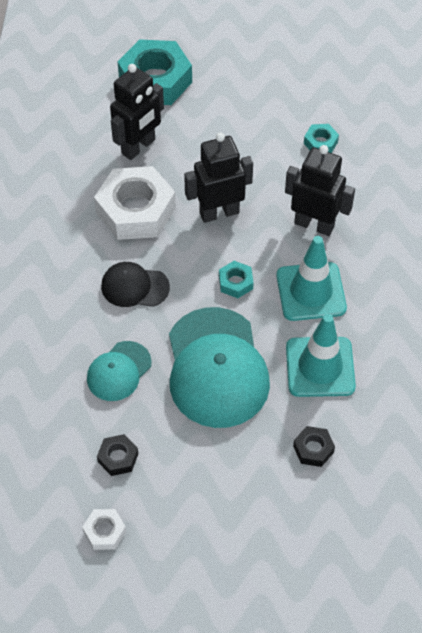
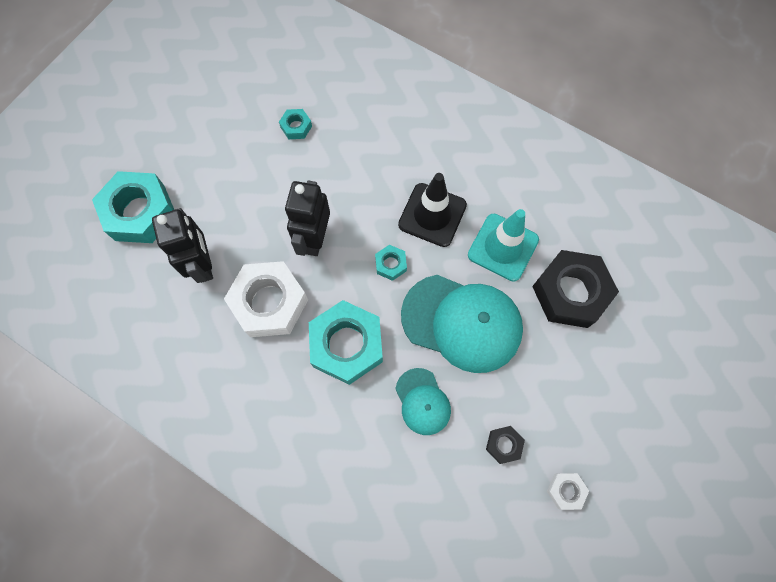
camera: 60 degrees left, 15 degrees up
black cap [101,262,170,307] -> turquoise nut [309,300,383,385]
turquoise traffic cone [276,236,347,321] -> black traffic cone [398,173,467,247]
black robot [285,145,355,236] -> none
black nut [293,426,335,467] -> black nut [532,250,619,328], size x2.21

